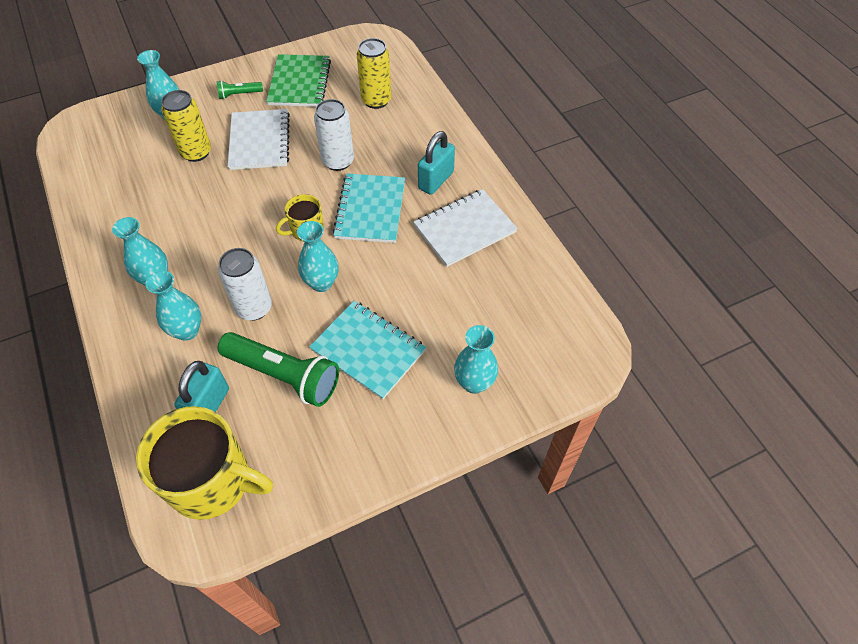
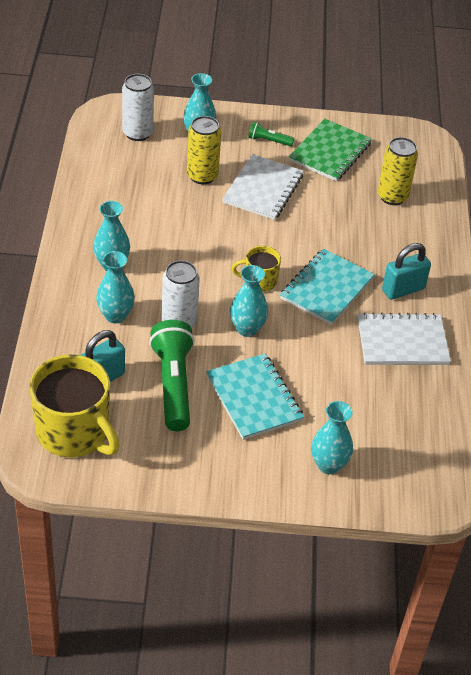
camera: 25 degrees right, 10 degrees down
green flashlight [217,332,339,407] -> green flashlight turned 150 degrees counterclockwise [149,320,195,431]
white can [314,99,354,171] -> white can moved to [122,74,154,141]

